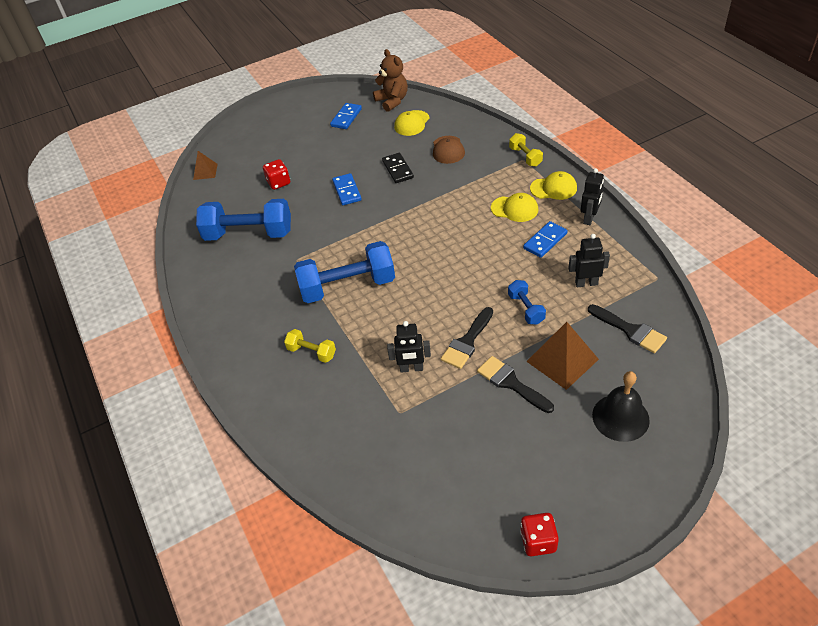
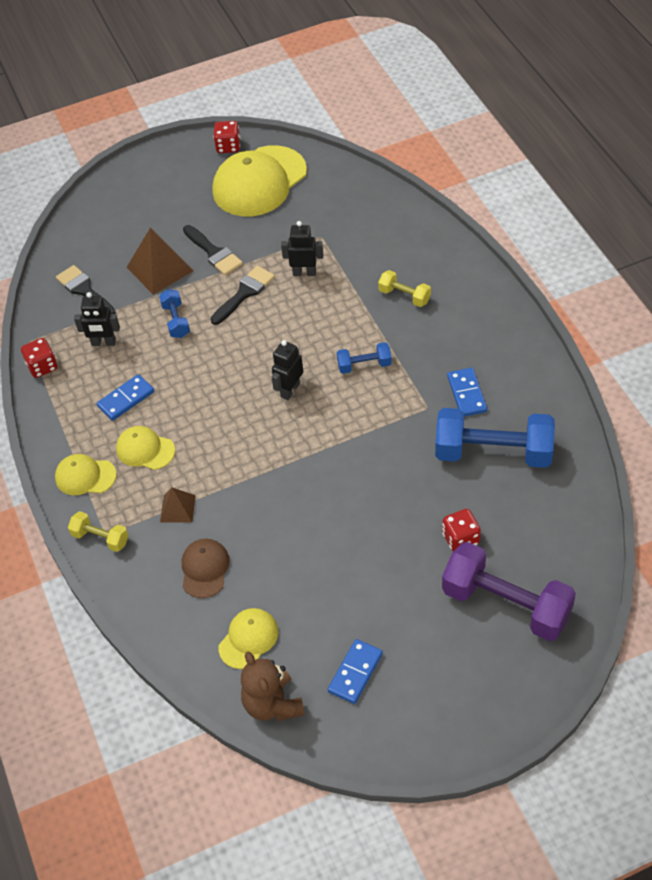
camera: 175 degrees left, 5 degrees up
brown pyramid [193,151,218,180] -> brown pyramid moved to [160,488,196,523]
blue dumbbell [294,241,395,303] -> blue dumbbell [337,342,392,374], size x0.48
blue domino [332,173,362,205] -> blue domino moved to [447,368,487,417]
black domino [382,153,414,183] -> none
yellow dumbbell [509,133,543,167] -> yellow dumbbell turned 45 degrees counterclockwise [68,511,129,552]
black robot [581,168,604,225] -> black robot moved to [272,340,303,400]
black bell [592,371,650,442] -> none
none -> red dice [21,338,58,378]
none -> yellow cap [213,145,307,216]
none -> purple dumbbell [442,542,576,641]

